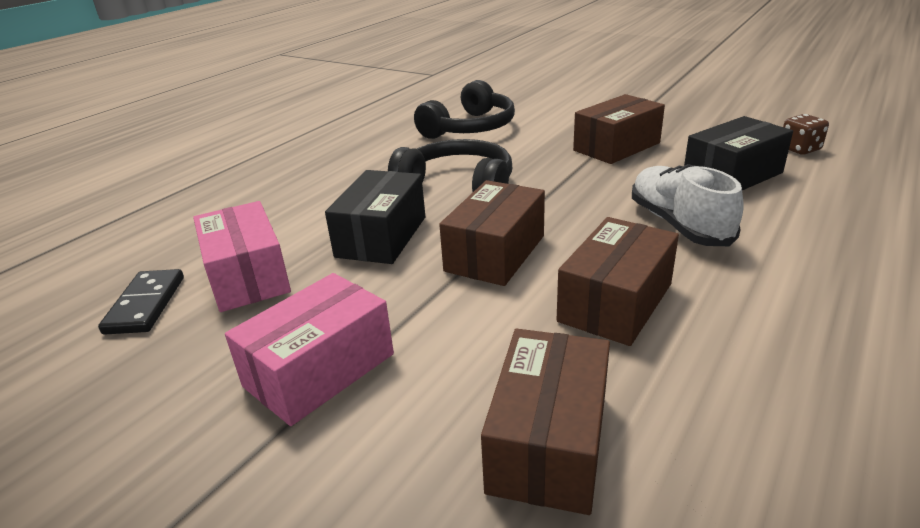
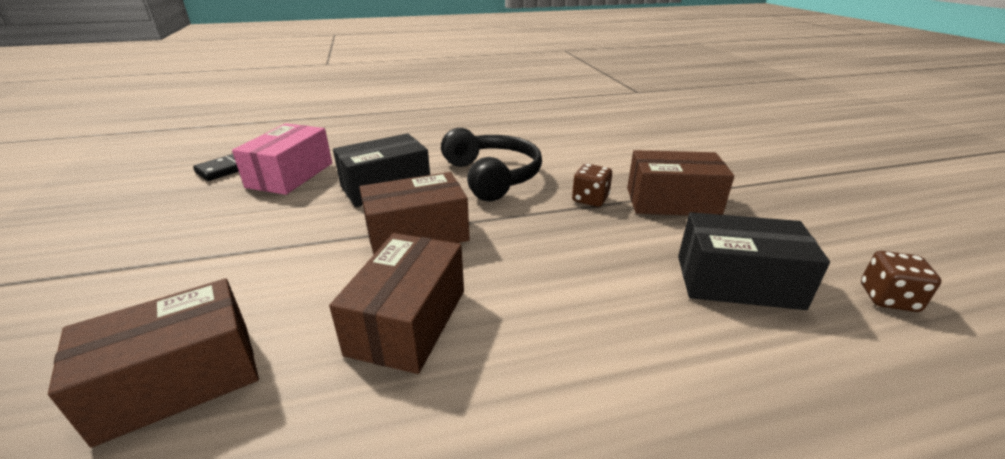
camera: 40 degrees right, 0 degrees up
pink box [225,273,394,426] -> none
black headphones [414,80,515,139] -> none
brown box [557,217,679,346] -> brown box turned 60 degrees counterclockwise [329,233,464,374]
white shoe [632,164,744,246] -> none
none -> brown dice [572,164,612,207]

